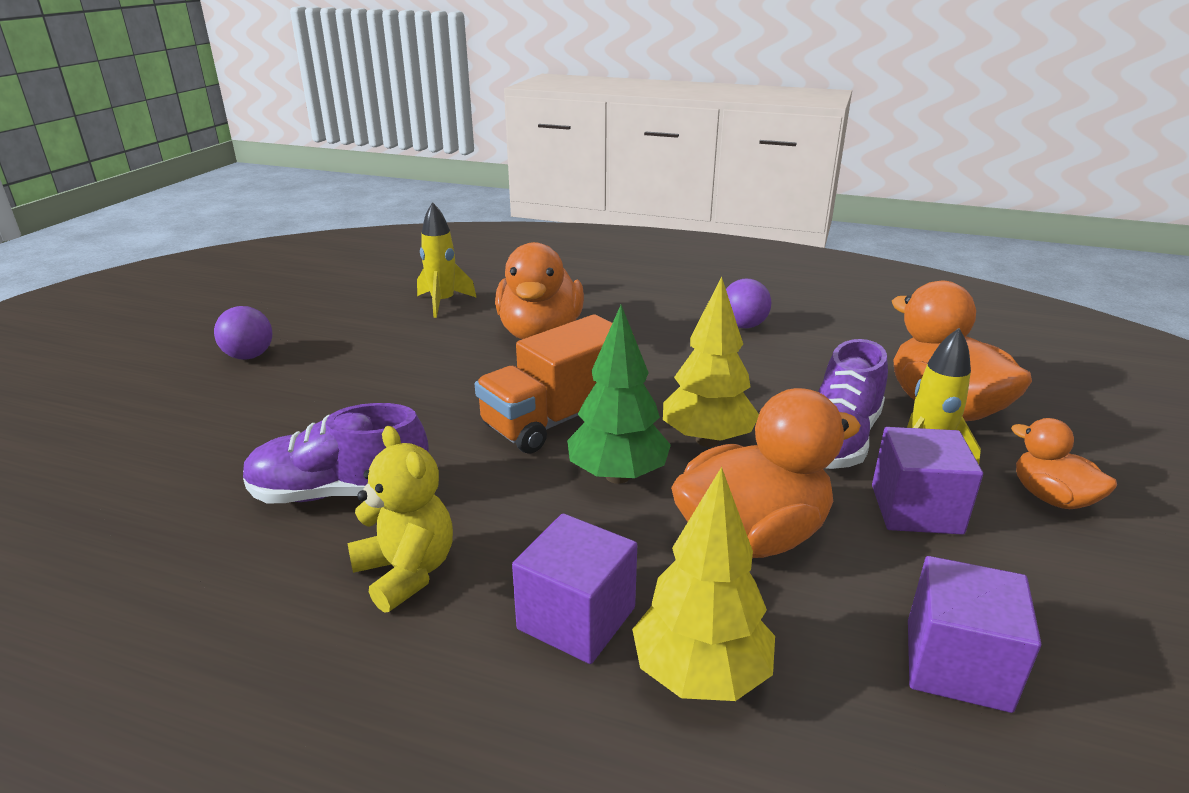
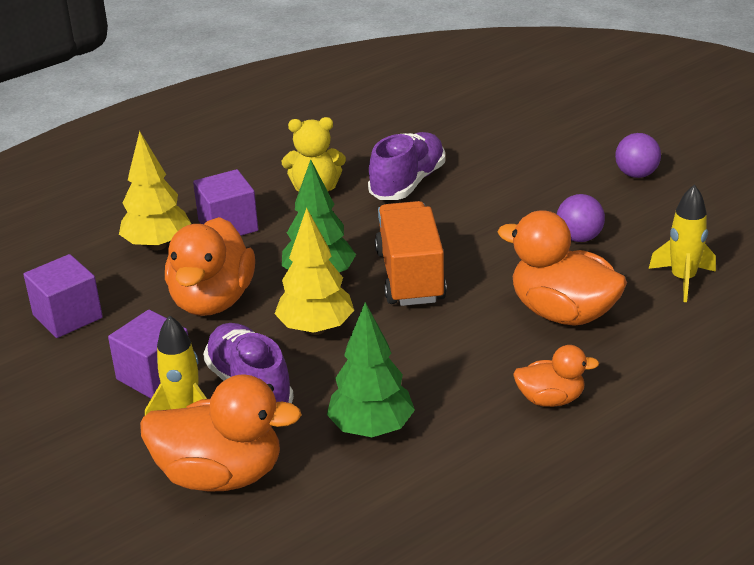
camera: 125 degrees right, 5 degrees up
purple ball [726,279,771,328] -> purple ball moved to [557,194,605,242]
orange duck [1011,418,1117,509] -> orange duck moved to [513,345,599,407]
none -> green tree [327,302,415,437]

